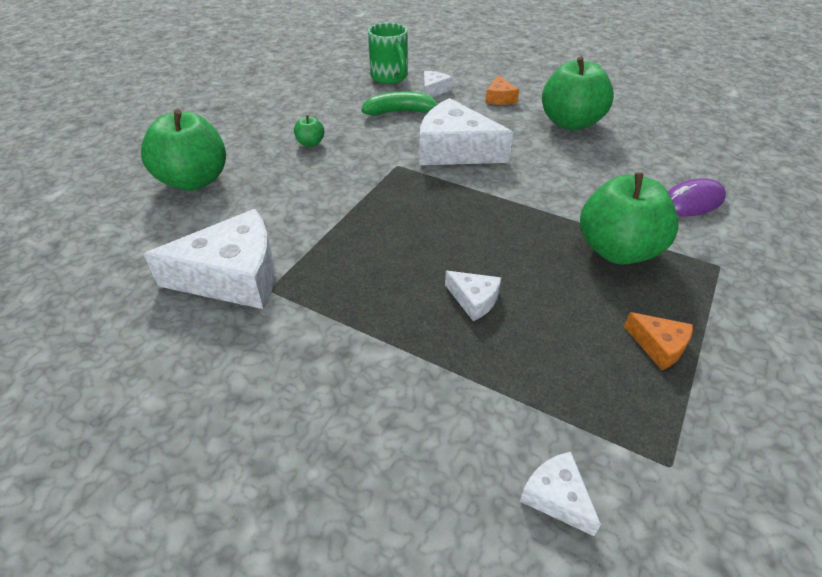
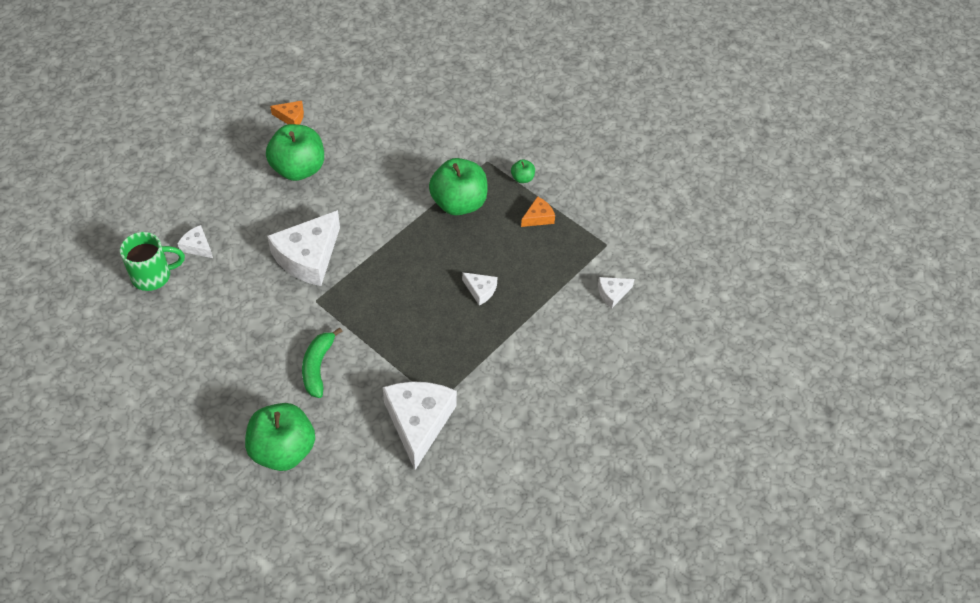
camera: 80 degrees left, 10 degrees up
green apple [294,115,324,147] -> green apple moved to [511,159,535,183]
green banana [362,91,438,115] -> green banana moved to [302,327,342,398]
white cheese [445,271,501,321] -> white cheese turned 75 degrees clockwise [462,272,498,306]
orange cheese [485,75,519,105] -> orange cheese moved to [270,101,304,125]
purple mouse [668,178,726,216] -> none

